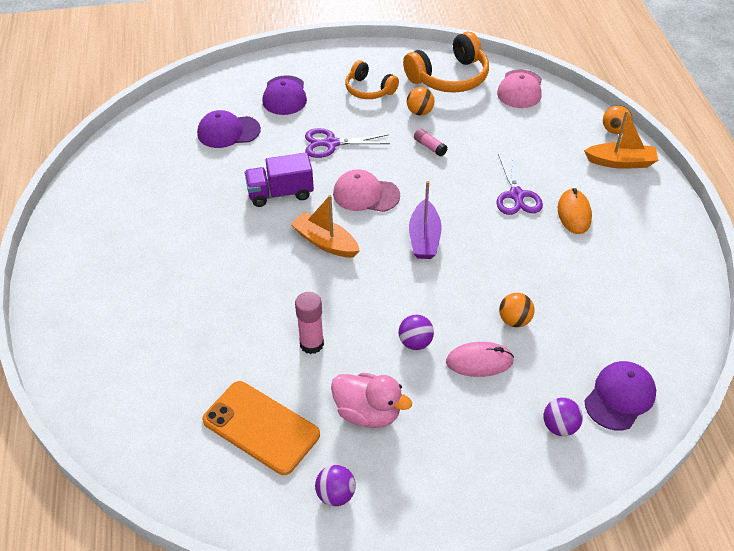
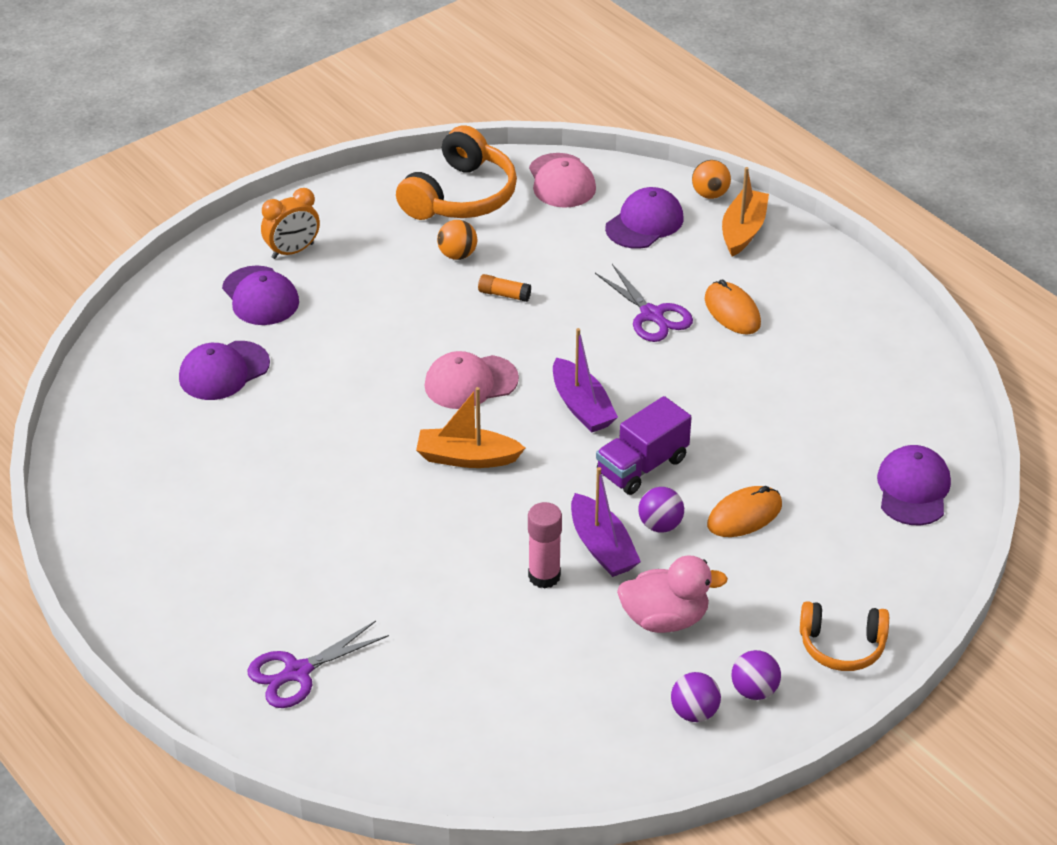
camera: 30 degrees left, 5 degrees down
orange phone [202,381,320,475] -> none
purple truck [244,152,314,207] -> purple truck moved to [596,396,692,495]
purple scissors [305,128,390,158] -> purple scissors moved to [247,621,389,708]
orange headphones [345,60,399,99] -> orange headphones moved to [800,601,889,671]
pink glue stick [414,128,448,157] -> orange glue stick [478,274,531,302]
pink mouse [446,342,514,377] -> orange mouse [707,486,782,537]
orange ball [499,293,535,327] -> none
purple ball [544,398,583,436] -> purple ball moved to [732,650,781,700]
orange boat [584,110,658,169] -> orange boat turned 45 degrees counterclockwise [722,167,769,256]
none -> orange clock [261,188,320,259]
none -> purple boat [571,467,641,577]
none -> purple cap [605,187,683,249]

